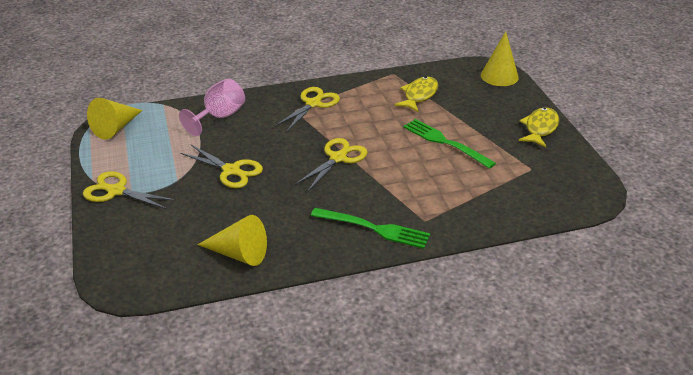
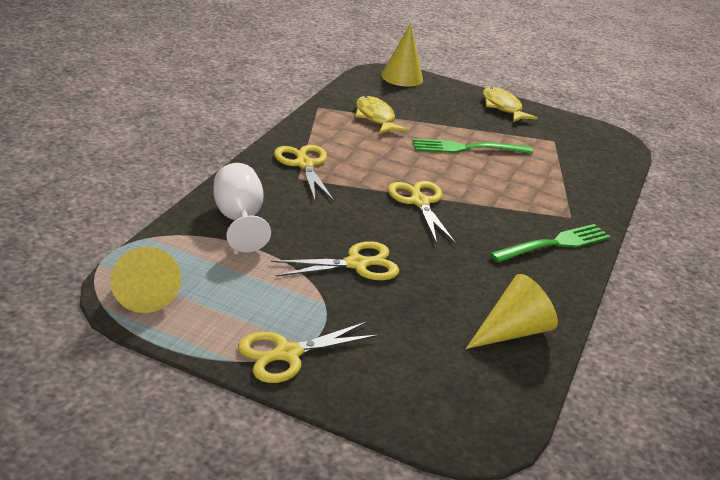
camera: 55 degrees left, 5 degrees down
pink goblet [179,78,245,136] -> white goblet [213,163,271,252]

